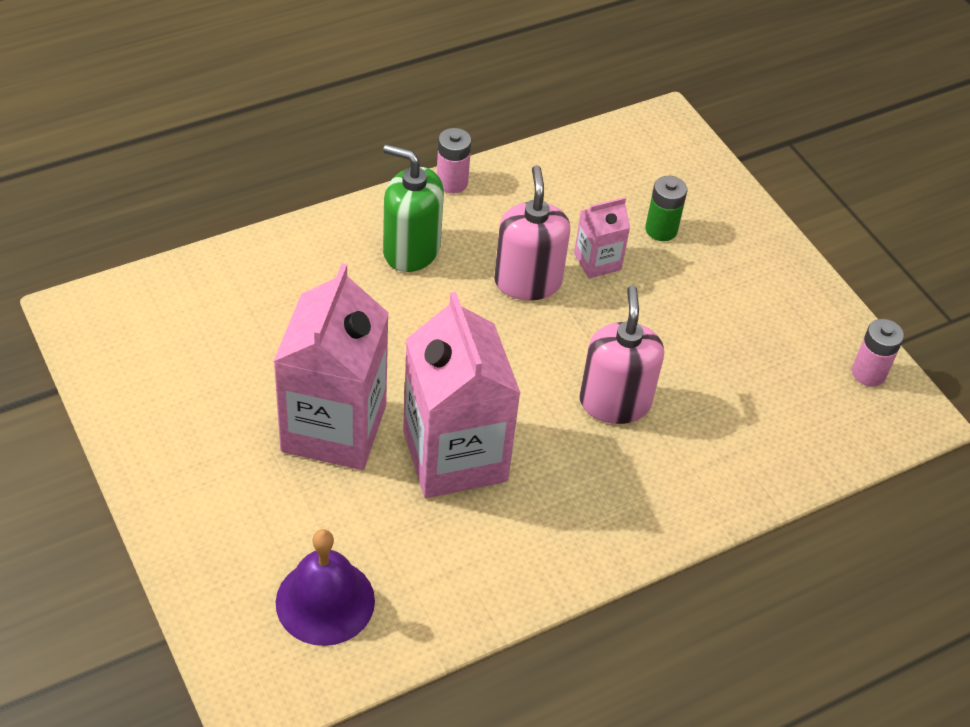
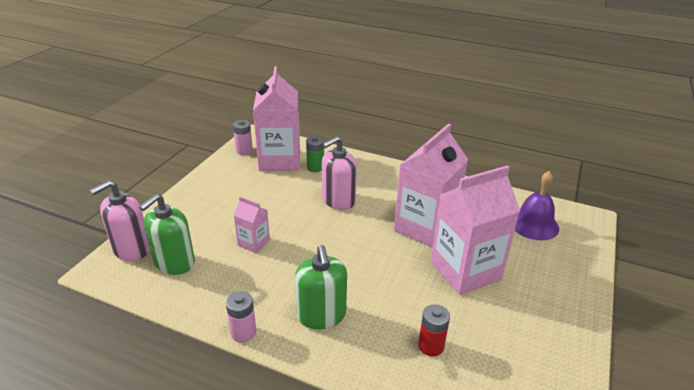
camera: 125 degrees left, 15 degrees down
pink soap dispenser [494,165,570,300] -> pink soap dispenser moved to [90,180,150,261]
green battery [645,176,687,241] -> green battery moved to [306,136,324,172]
none -> green soap dispenser [139,194,195,275]
none -> pink carton [253,66,300,171]
none -> red battery [418,304,450,356]

